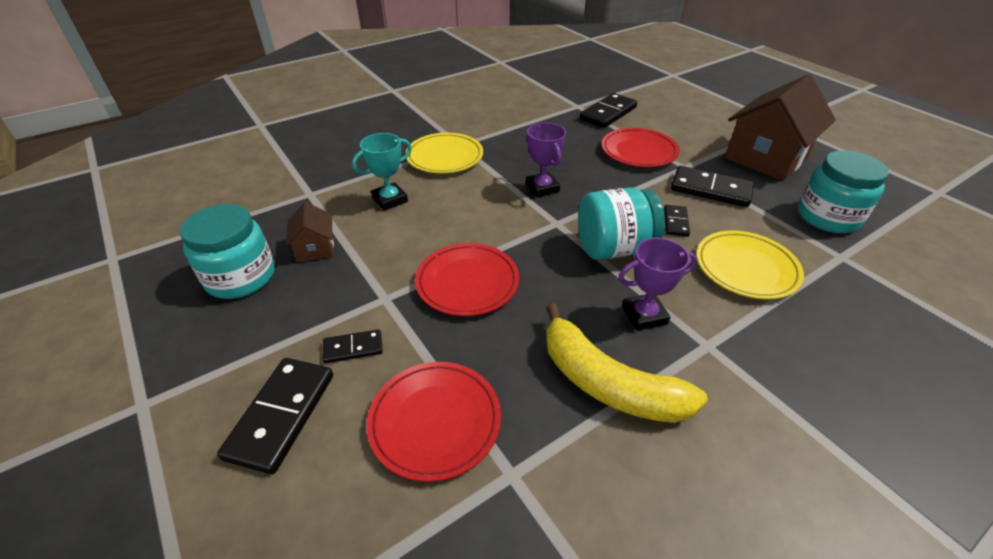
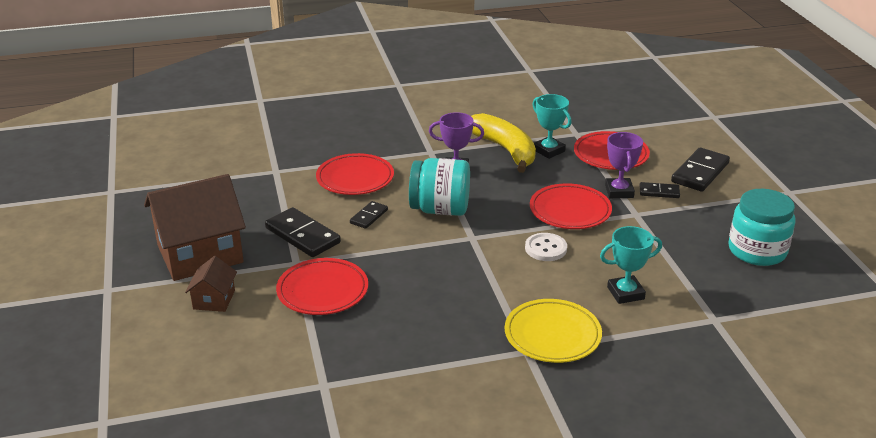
camera: 160 degrees left, 10 degrees down
brown house [286,202,334,262] -> brown house moved to [185,256,237,312]
purple trophy [526,122,566,198] -> purple trophy moved to [605,132,643,198]
black domino [580,93,637,128] -> none
yellow plate [696,231,804,300] -> red plate [316,153,394,195]
turquoise jar [798,150,889,233] -> none
none -> white button [525,233,567,261]
none -> turquoise trophy [532,94,572,159]

